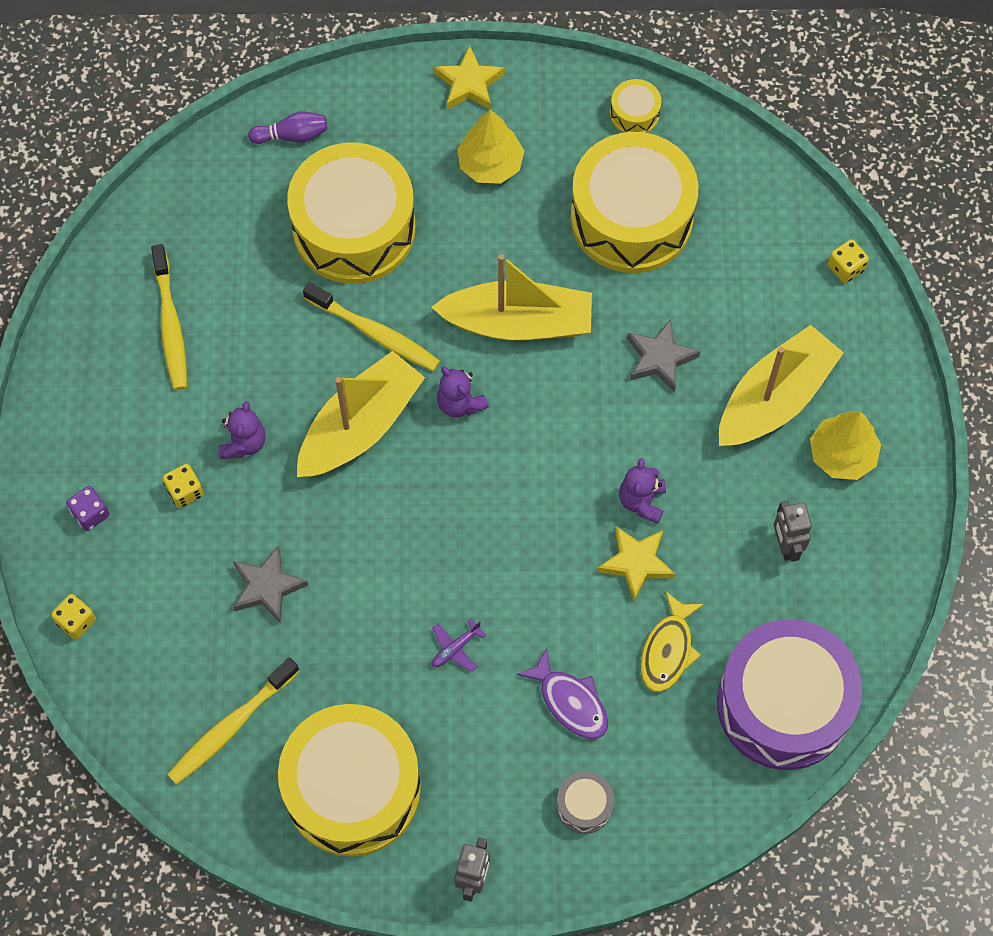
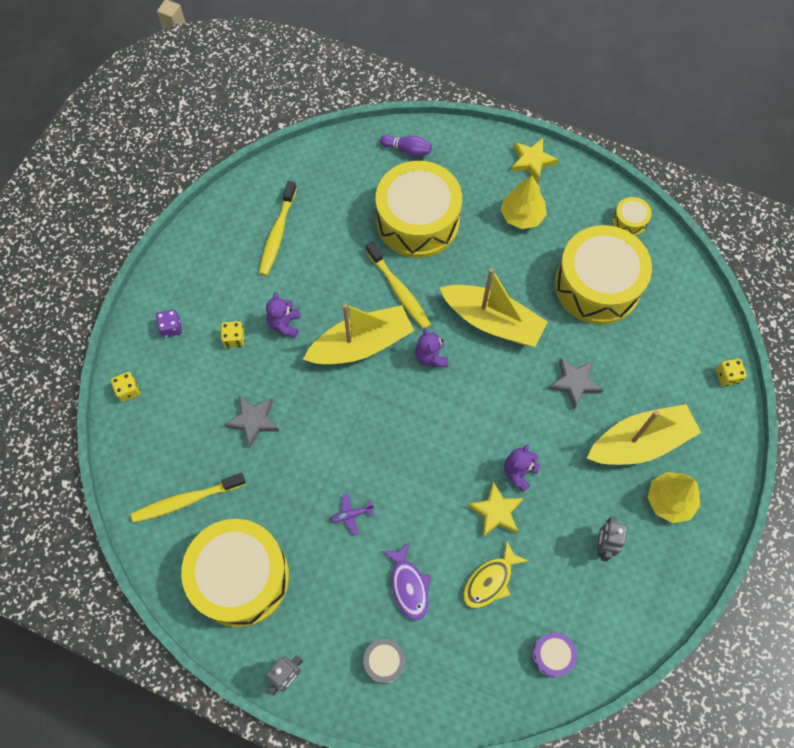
camera: 25 degrees right, 0 degrees up
purple teddy bear [219,401,266,459] -> purple teddy bear turned 150 degrees clockwise [266,292,300,338]
purple drum [717,619,862,770] -> purple drum [532,632,577,677], size x0.41

